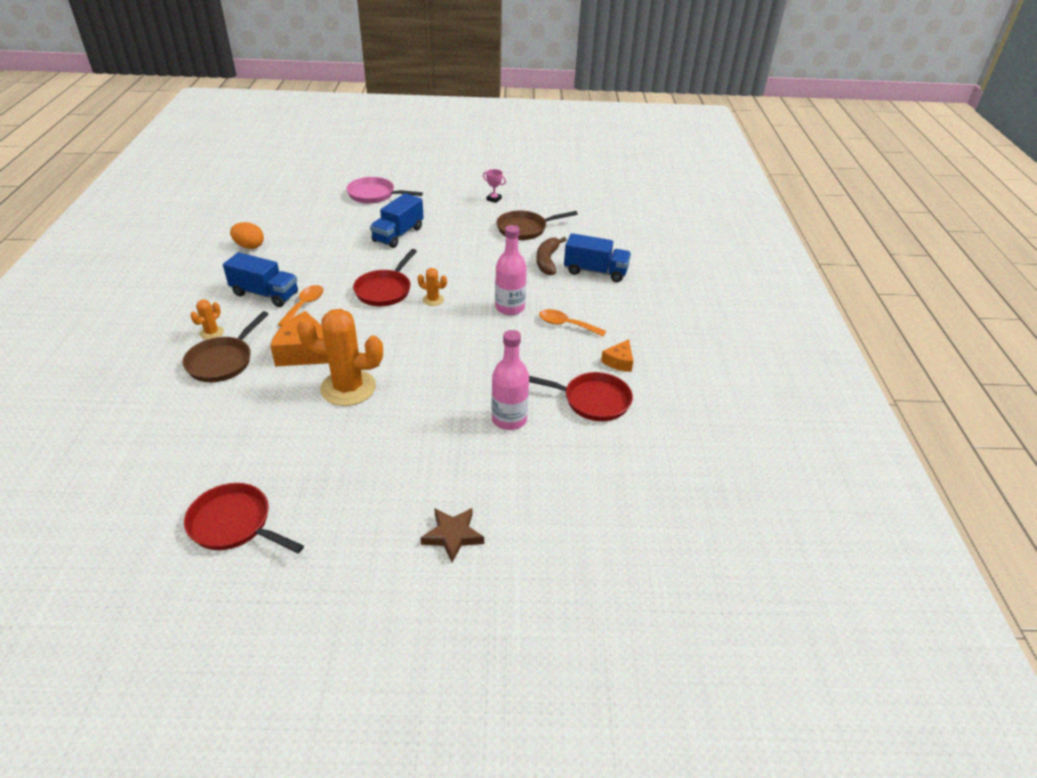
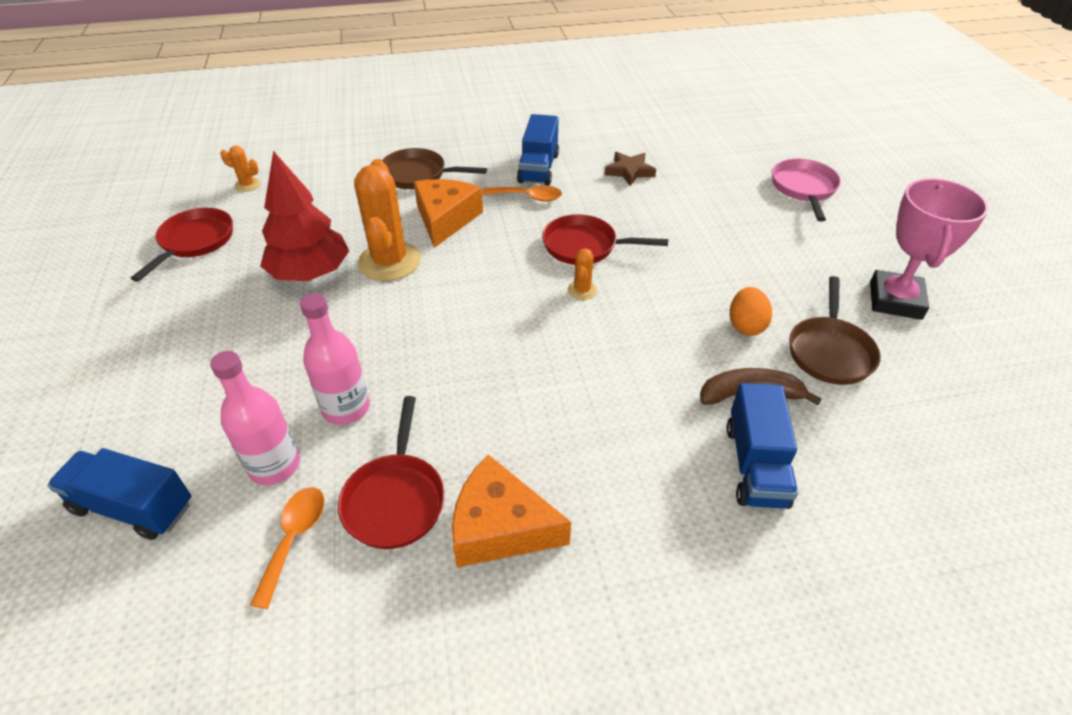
camera: 80 degrees right, 5 degrees up
orange cactus [190,300,224,340] -> orange cactus moved to [220,146,260,192]
orange egg [230,222,264,249] -> orange egg moved to [730,287,772,336]
blue truck [370,193,424,248] -> blue truck moved to [47,448,191,540]
brown star [420,508,484,563] -> brown star moved to [605,152,656,186]
pink trophy [483,169,506,203] -> pink trophy [870,178,989,320], size x2.45
pink bottle [495,225,527,315] -> pink bottle moved to [210,351,300,485]
brown pan [496,211,578,240] -> brown pan turned 135 degrees counterclockwise [789,276,881,385]
orange spoon [539,309,606,337] -> orange spoon moved to [250,487,325,609]
orange cheese [601,339,633,372] -> orange cheese [452,455,571,567], size x1.87
none -> red tree [260,151,349,281]

